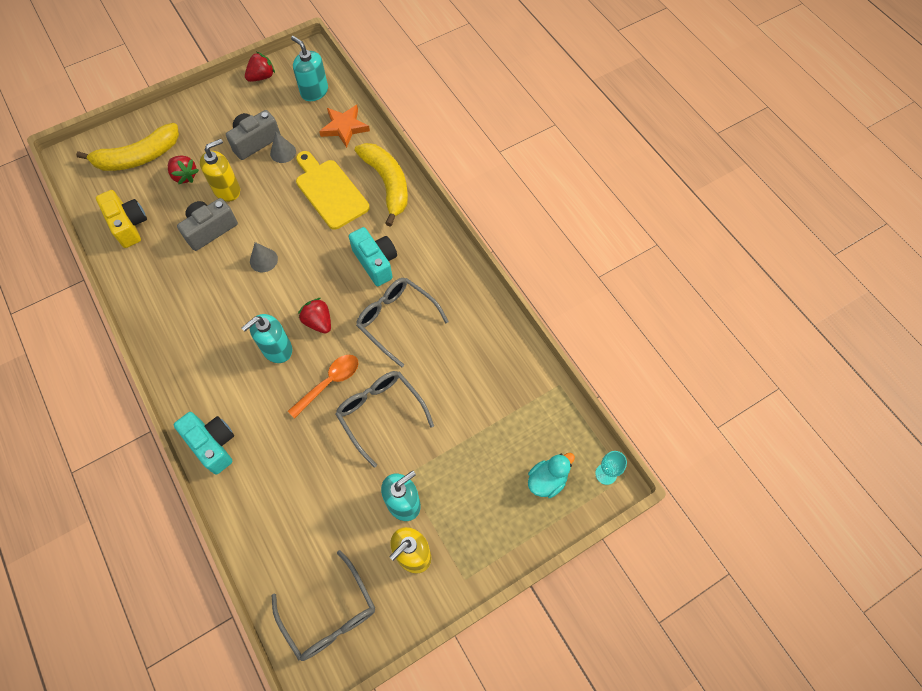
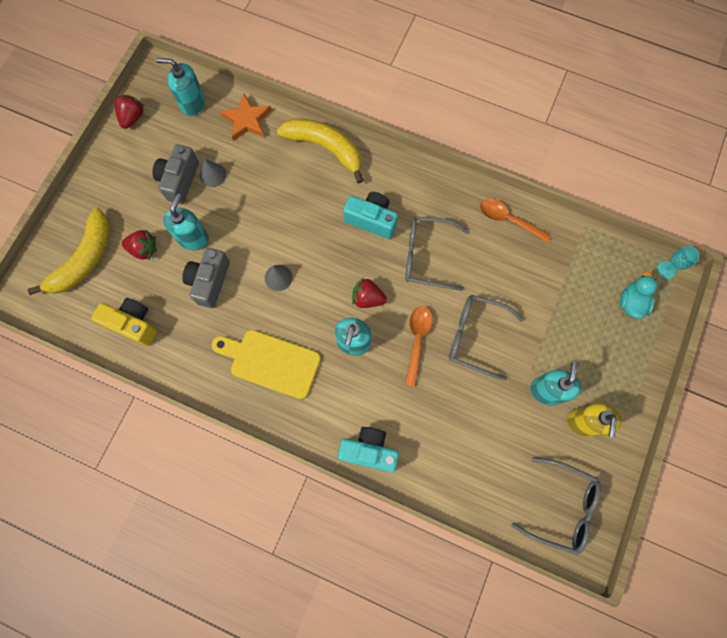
camera: 35 degrees left, 10 degrees up
yellow soap dispenser [200,139,240,202] -> turquoise soap dispenser [163,194,209,250]
yellow cutting board [296,151,370,230] -> yellow cutting board moved to [212,330,321,399]
none -> orange spoon [480,198,551,243]

